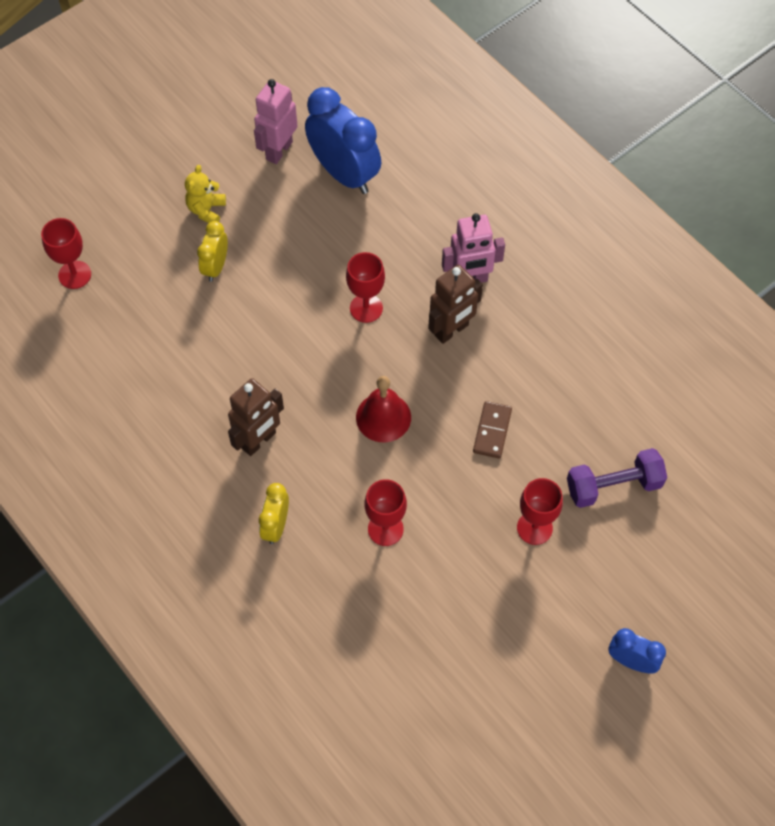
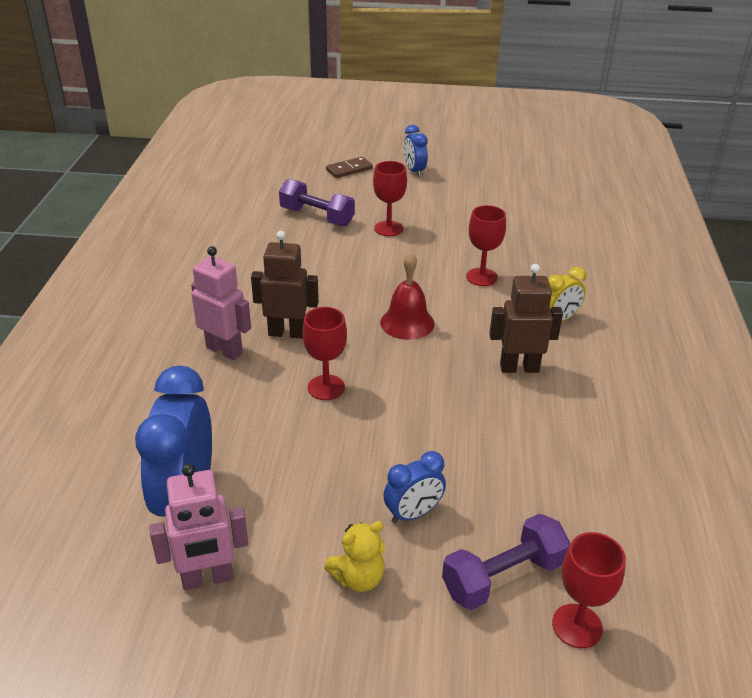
camera: 135 degrees left, 25 degrees down
yellow clock [197,221,228,282] -> blue clock [383,451,446,523]
brown domino [473,401,512,459] -> brown domino moved to [326,157,373,178]
none -> purple dumbbell [442,514,571,610]

